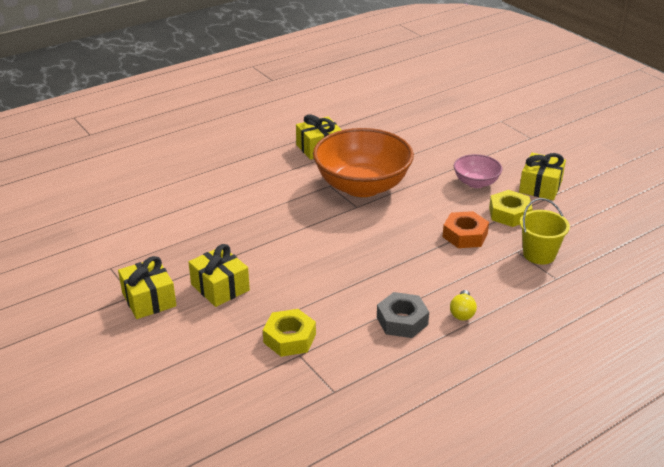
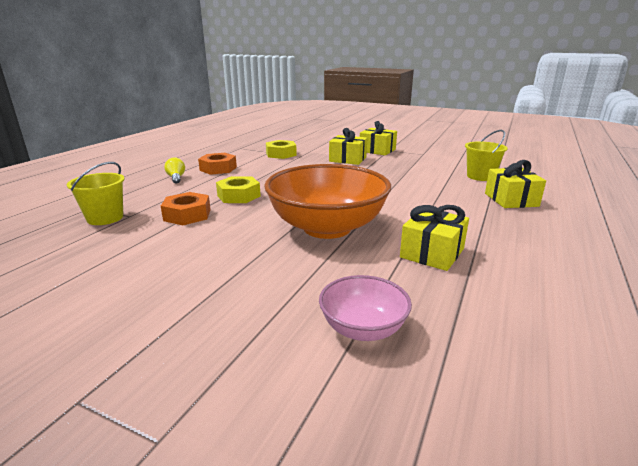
camera: 150 degrees right, 10 degrees down
grey nut [377,292,429,338] -> orange nut [198,153,237,175]
pink bowl [454,154,502,188] -> pink bowl moved to [319,275,412,341]
yellow nut [489,190,533,227] -> yellow nut moved to [216,176,261,203]
yellow gift [519,153,566,200] -> yellow gift moved to [485,160,546,208]
none -> yellow bucket [465,130,508,181]

